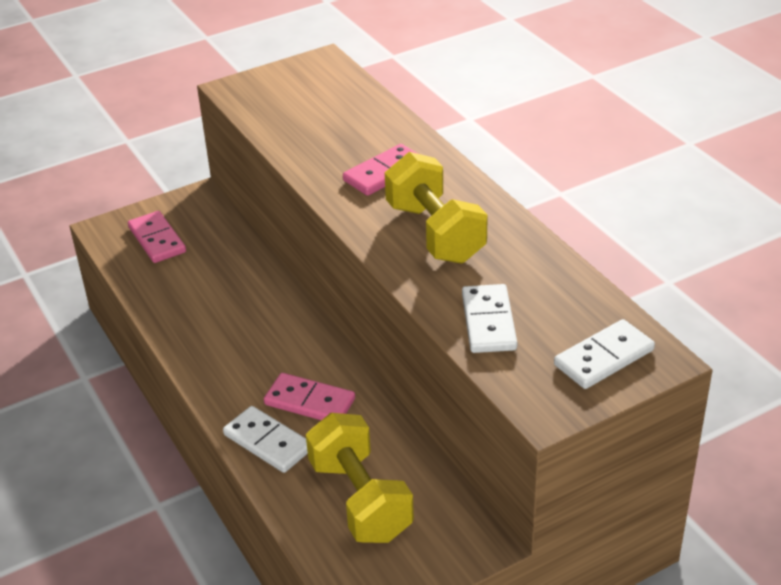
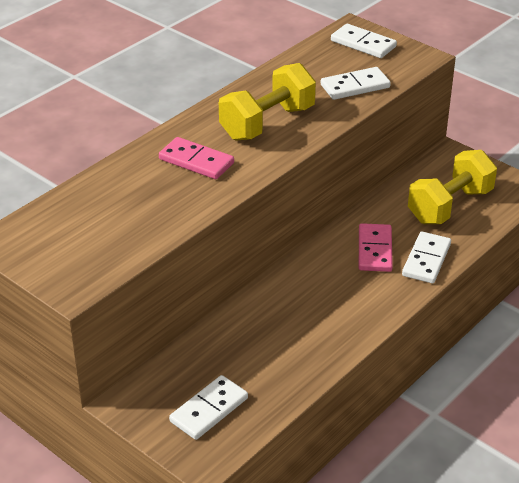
camera: 110 degrees left, 0 degrees up
pink domino [128,211,186,263] -> white domino [169,375,248,440]

